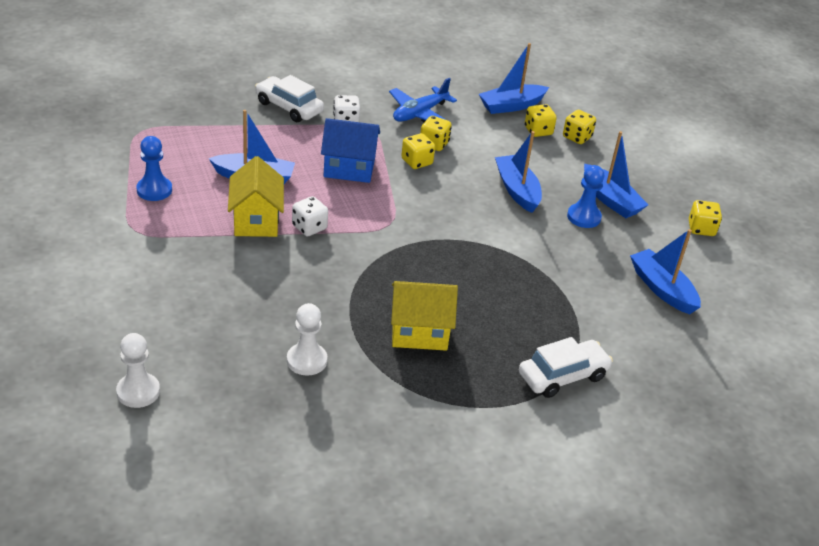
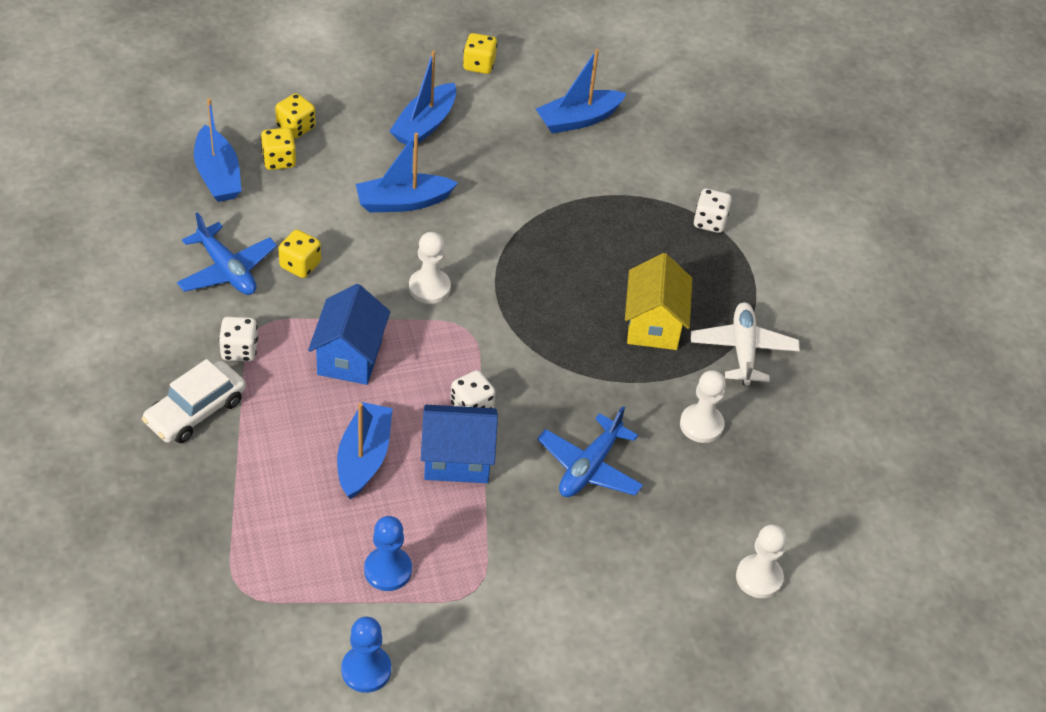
camera: 85 degrees left, 10 degrees up
yellow house [228,156,284,237] -> blue house [421,405,498,483]
yellow dice [401,133,435,169] -> none
white car [519,337,613,398] -> white dice [693,189,732,233]
blue pawn [567,165,604,228] -> blue pawn moved to [341,617,391,693]
blue boat [584,131,648,218] -> blue boat turned 150 degrees clockwise [389,51,456,148]
none -> white pawn [409,232,451,304]
none -> blue plane [537,406,643,497]
none -> white plane [691,302,800,385]

